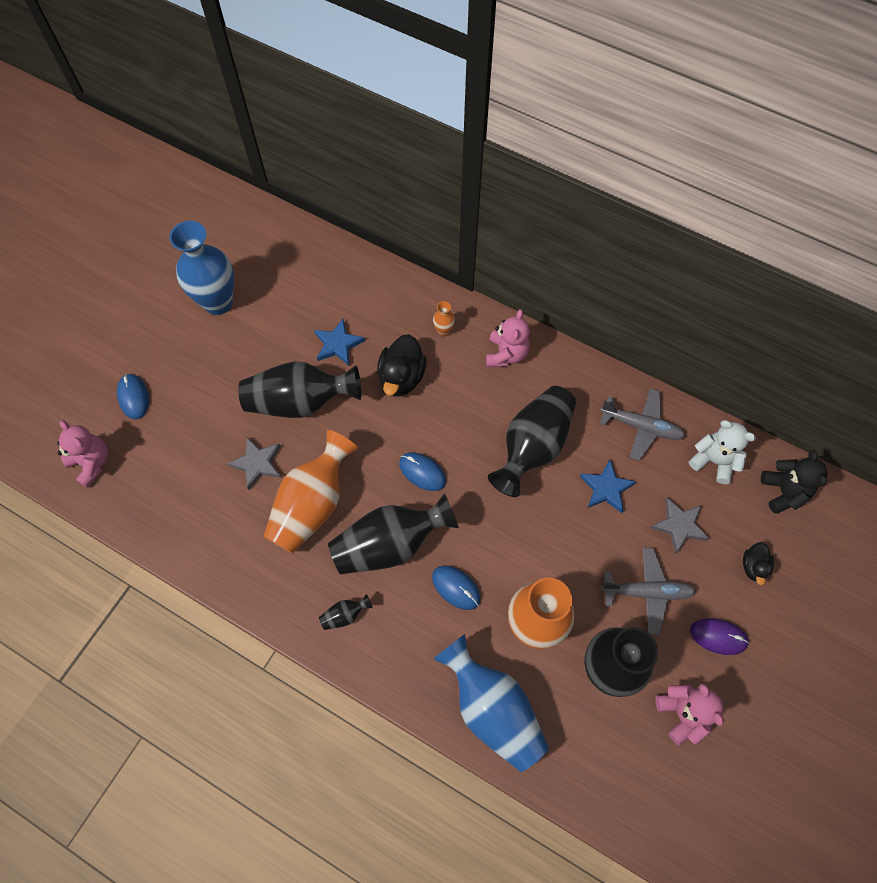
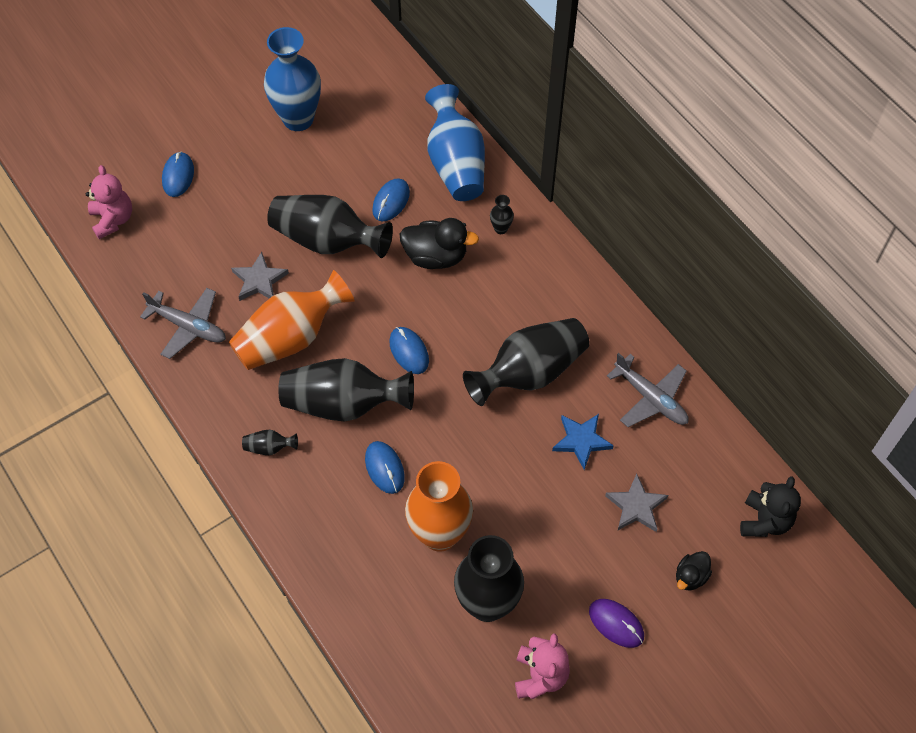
camera: 25 degrees right, 5 degrees down
blue star [314,319,365,365] -> blue mouse [372,178,410,222]
black duck [377,334,427,396] -> black duck turned 120 degrees counterclockwise [400,218,479,269]
orange vase [433,301,455,336] -> black vase [490,195,514,234]
blue vase [433,634,549,772] -> blue vase moved to [425,84,485,201]
pink teddy bear [486,309,530,367] -> none
grey plane [601,548,696,635] -> grey plane moved to [140,288,226,359]
white teddy bear [689,420,756,484] -> none

